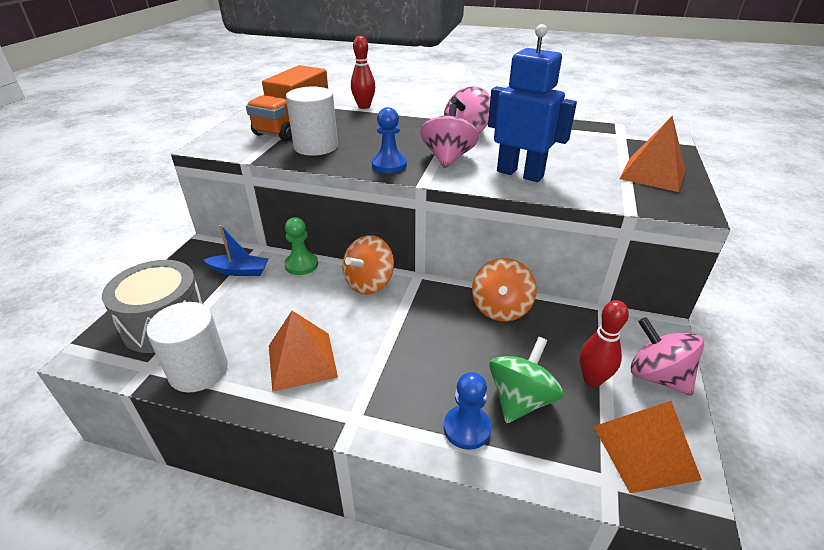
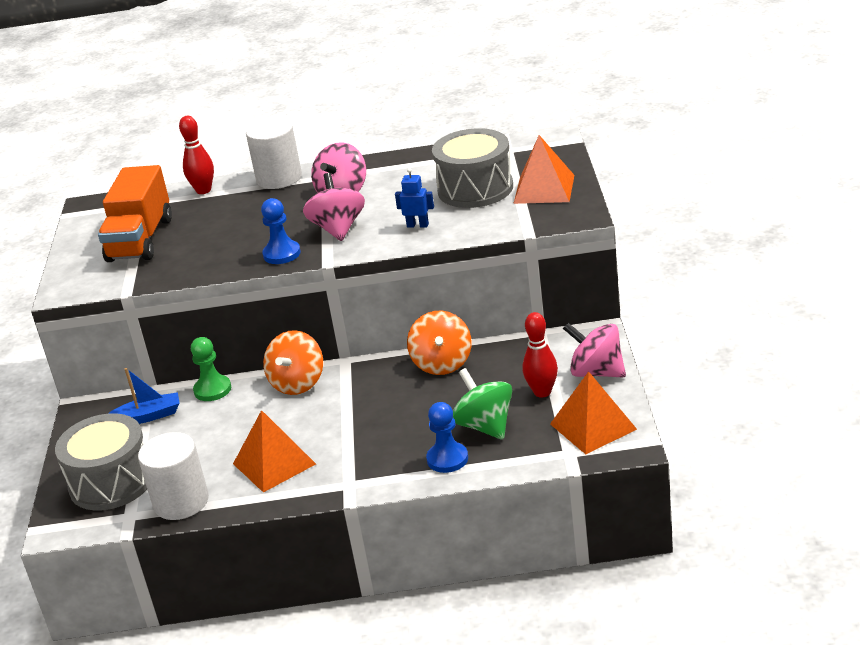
camera: 15 degrees left, 5 degrees down
white cylinder [286,87,338,156] -> white cylinder moved to [246,118,302,189]
blue robot [488,24,577,182] -> blue robot [395,168,434,228], size x0.46
green spinning top [489,337,564,423] -> green spinning top turned 45 degrees counterclockwise [453,368,512,440]
none -> grey drum [432,128,513,208]

